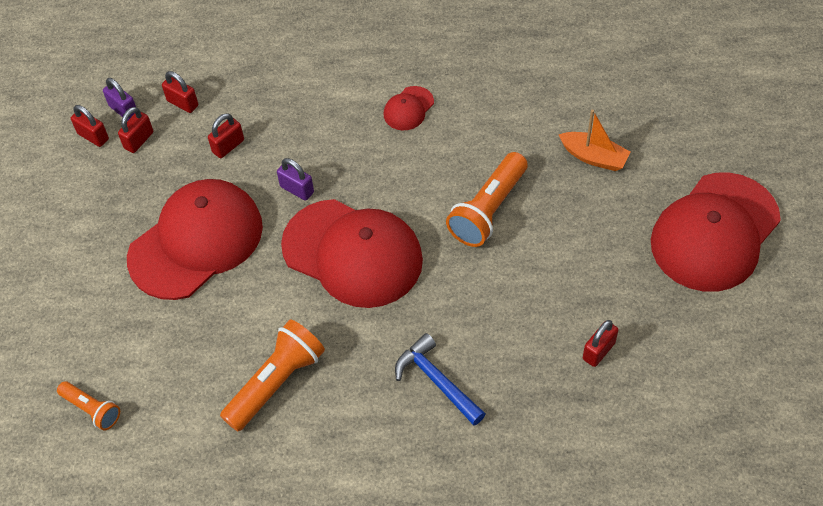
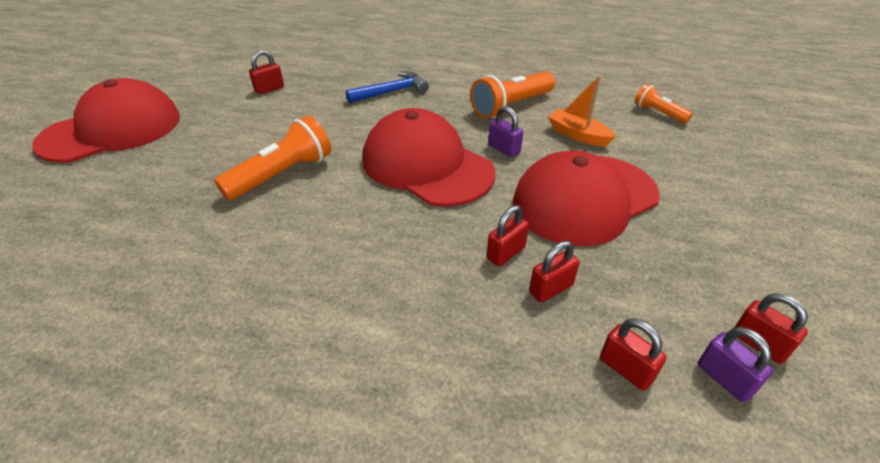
camera: 170 degrees left, 15 degrees down
red padlock [118,107,153,153] -> red padlock moved to [487,205,529,267]
purple padlock [277,158,314,201] -> purple padlock moved to [488,106,523,158]
red cap [384,86,434,130] -> none
blue hammer [395,333,486,426] -> blue hammer turned 90 degrees counterclockwise [346,71,429,103]
orange boat [558,110,631,171] -> orange boat moved to [548,75,616,147]

